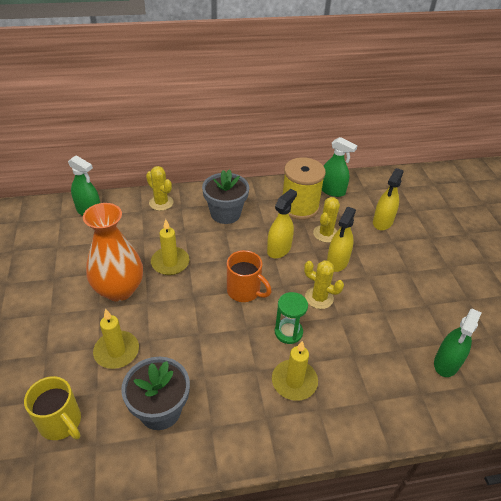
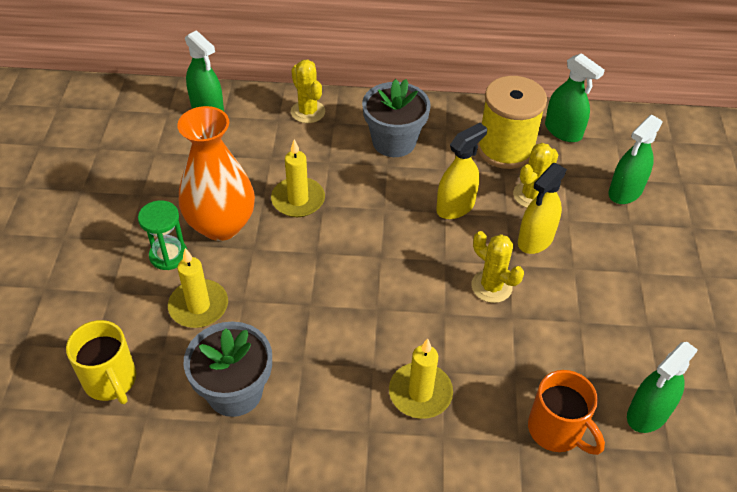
camera: 15 degrees right, 5 degrees up
orange mug [227,250,272,302] -> orange mug moved to [528,370,605,455]
green hourglass [275,292,308,344] -> green hourglass moved to [138,200,187,270]
yellow spray bottle [373,168,404,230] -> green spray bottle [609,115,663,204]

